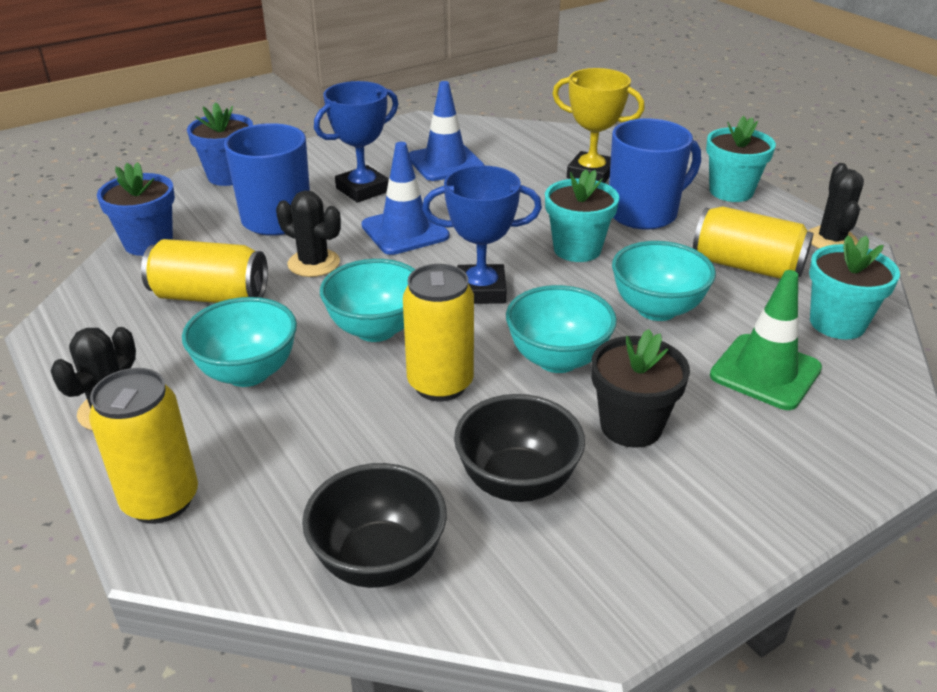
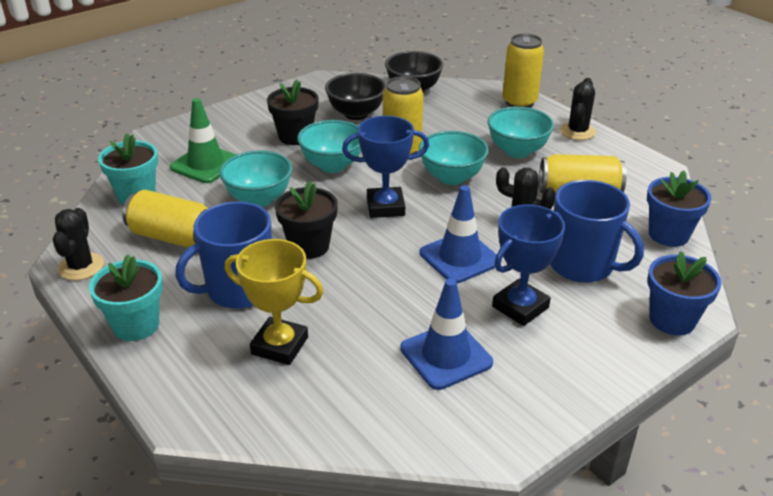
camera: 175 degrees right, 0 degrees up
turquoise flower pot [545,170,619,262] -> black flower pot [275,181,338,259]

